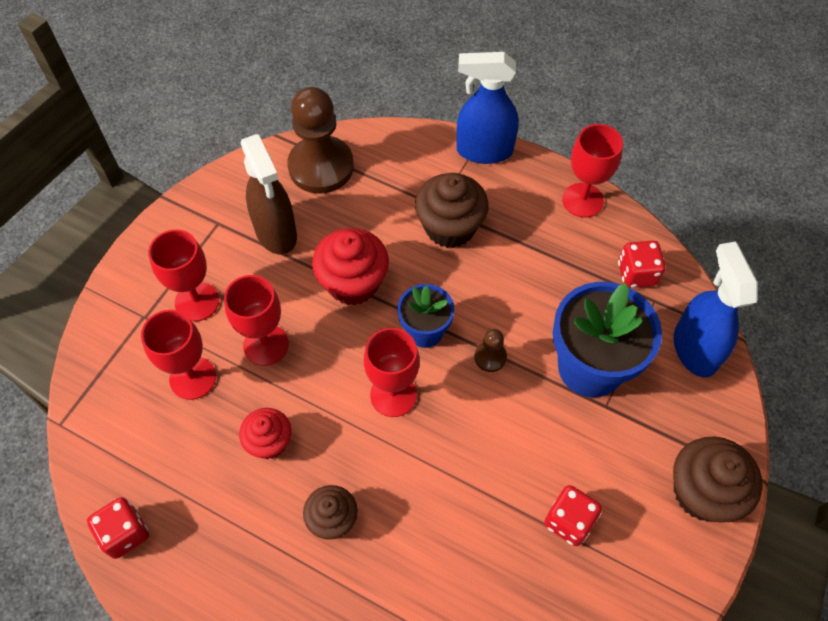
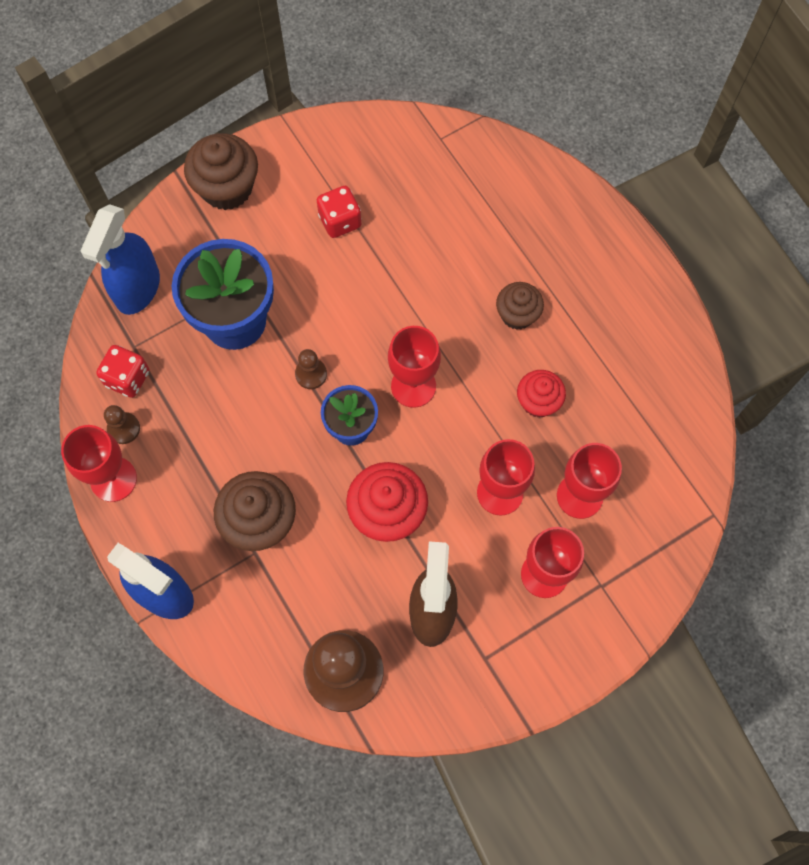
camera: 150 degrees left, 10 degrees up
red dice [87,497,149,559] -> none
none -> brown pawn [104,405,140,444]

